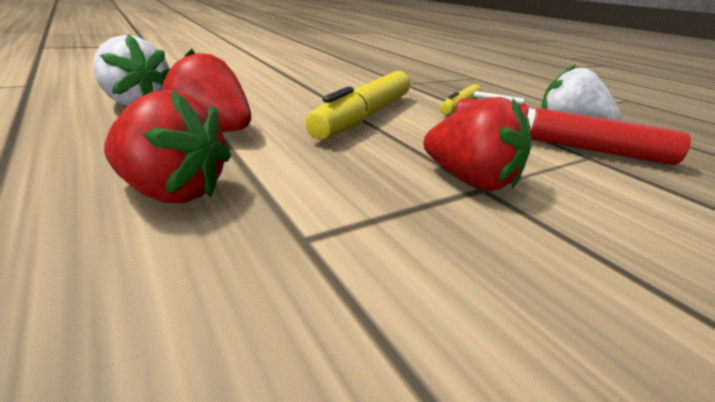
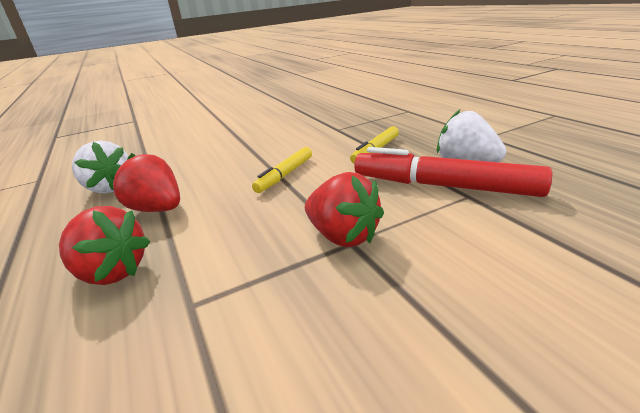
camera: 10 degrees right, 0 degrees up
yellow marker [305,71,410,140] -> yellow marker [252,147,312,193], size x0.56

